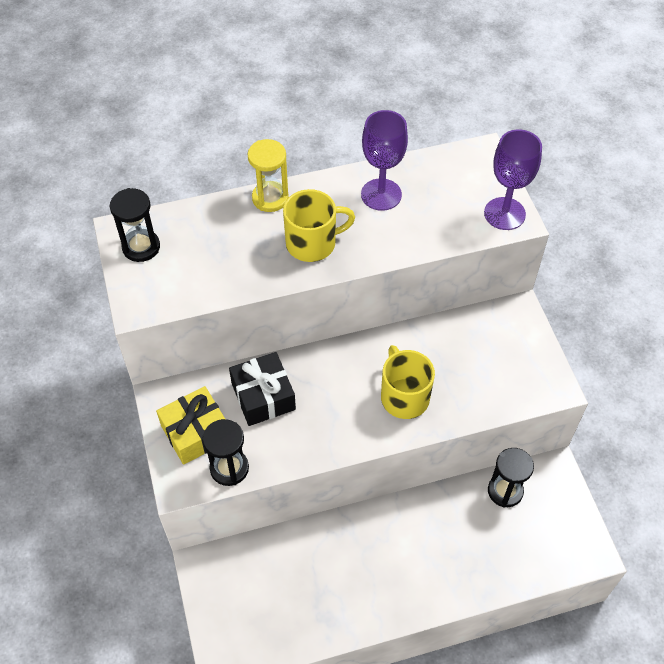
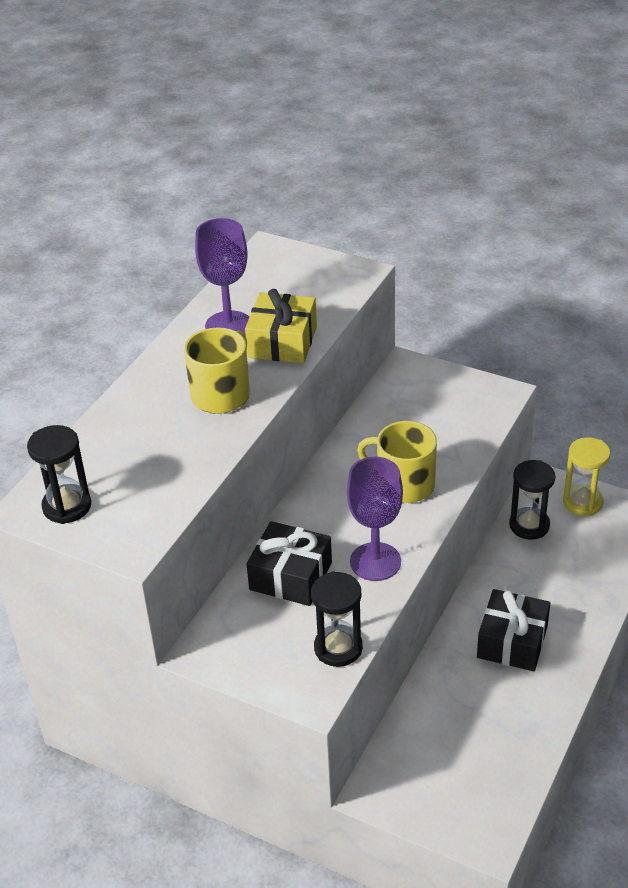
camera: 45 degrees left, 15 degrees down
yellow gift [156,386,225,465] -> yellow gift moved to [245,289,317,363]
yellow hourglass [248,139,289,212] -> yellow hourglass moved to [563,437,610,516]
purple goblet [484,129,542,230] -> purple goblet moved to [347,457,403,581]
none -> black gift [477,589,550,671]

